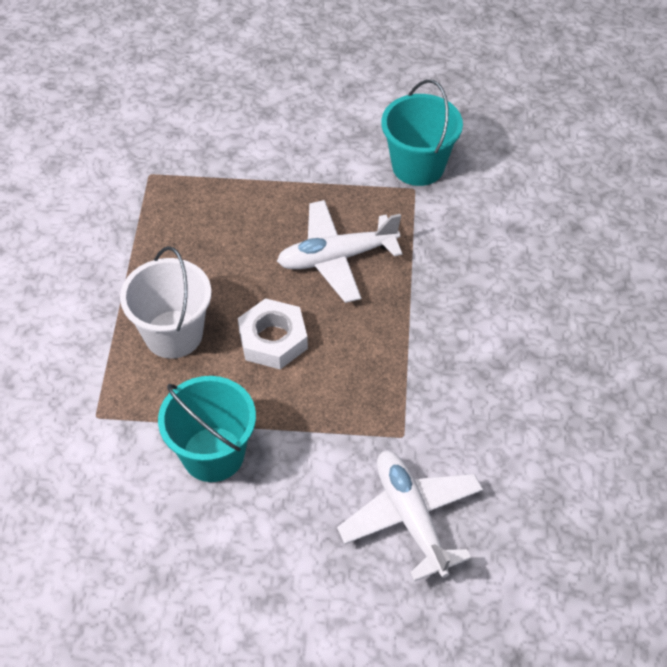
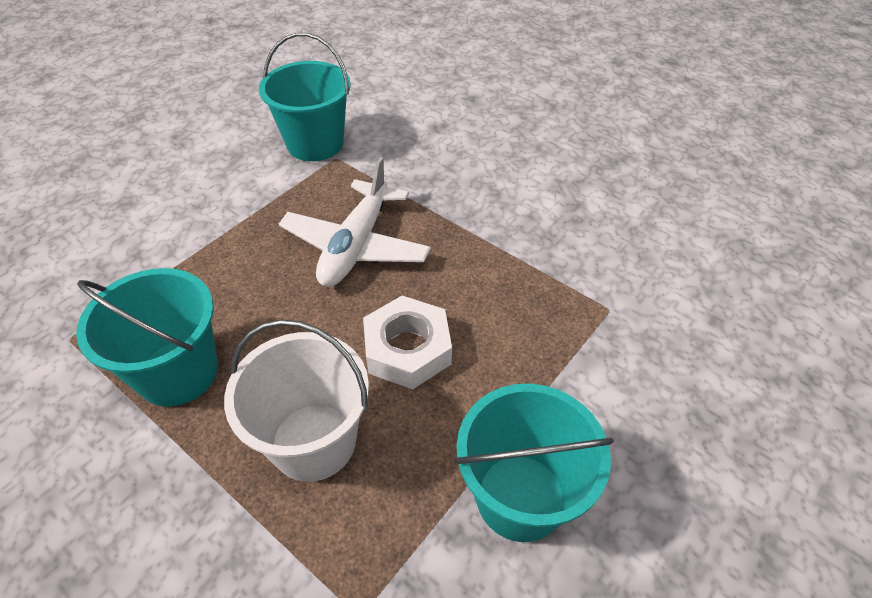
camera: 55 degrees left, 5 degrees down
white plane [337,451,483,582] -> none
none -> turquoise bucket [76,268,218,407]

